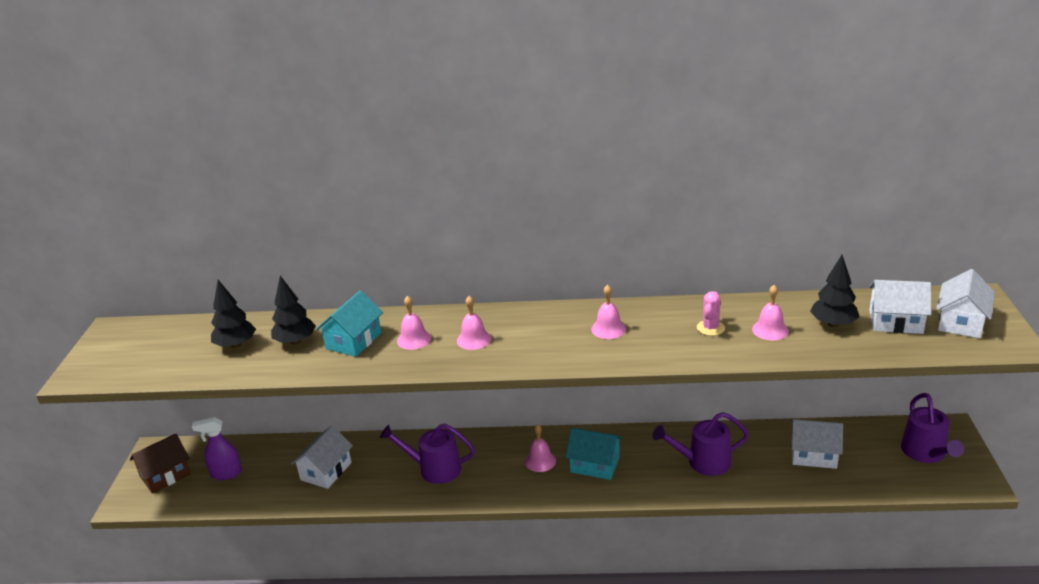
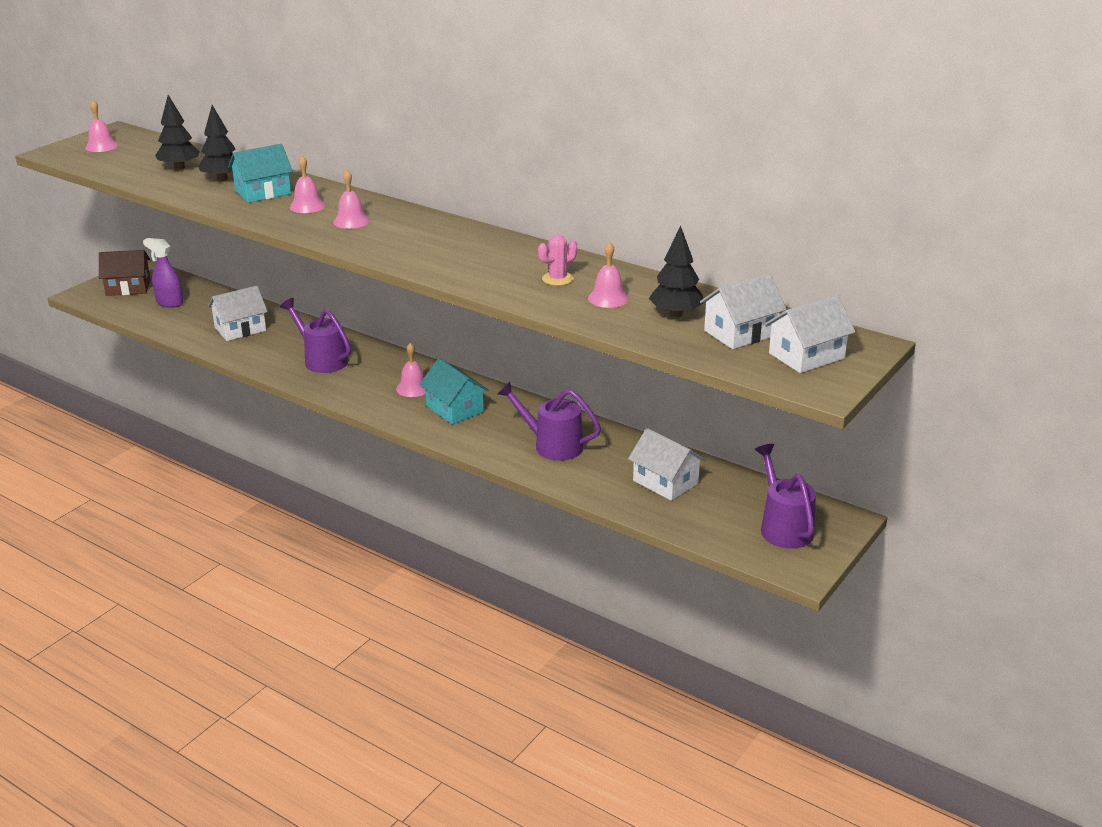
camera: 30 degrees right, 0 degrees up
pink bell [591,285,626,339] -> pink bell moved to [85,100,118,152]
white house [869,280,931,334] -> white house turned 75 degrees counterclockwise [700,274,787,349]
purple watering can [901,393,964,463] -> purple watering can turned 135 degrees clockwise [755,444,816,549]

